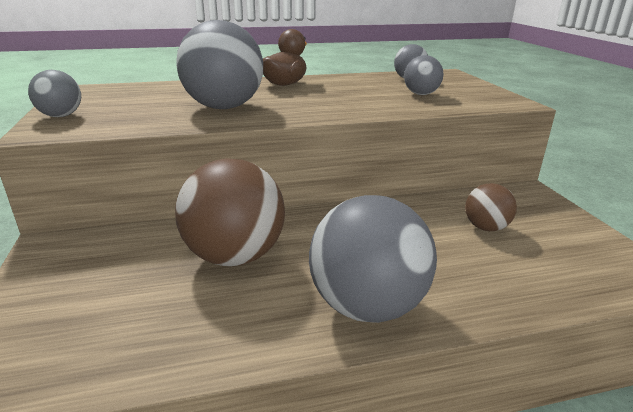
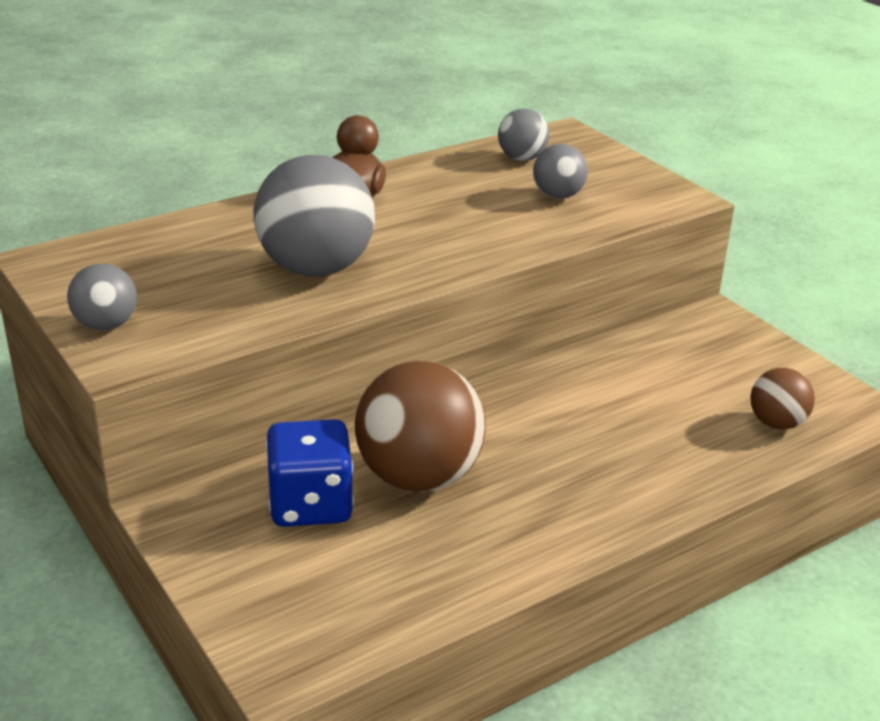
camera: 20 degrees left, 5 degrees up
grey ball [309,195,437,323] -> none
brown ball [465,183,517,231] -> brown ball moved to [750,368,815,429]
none -> blue dice [266,419,354,527]

